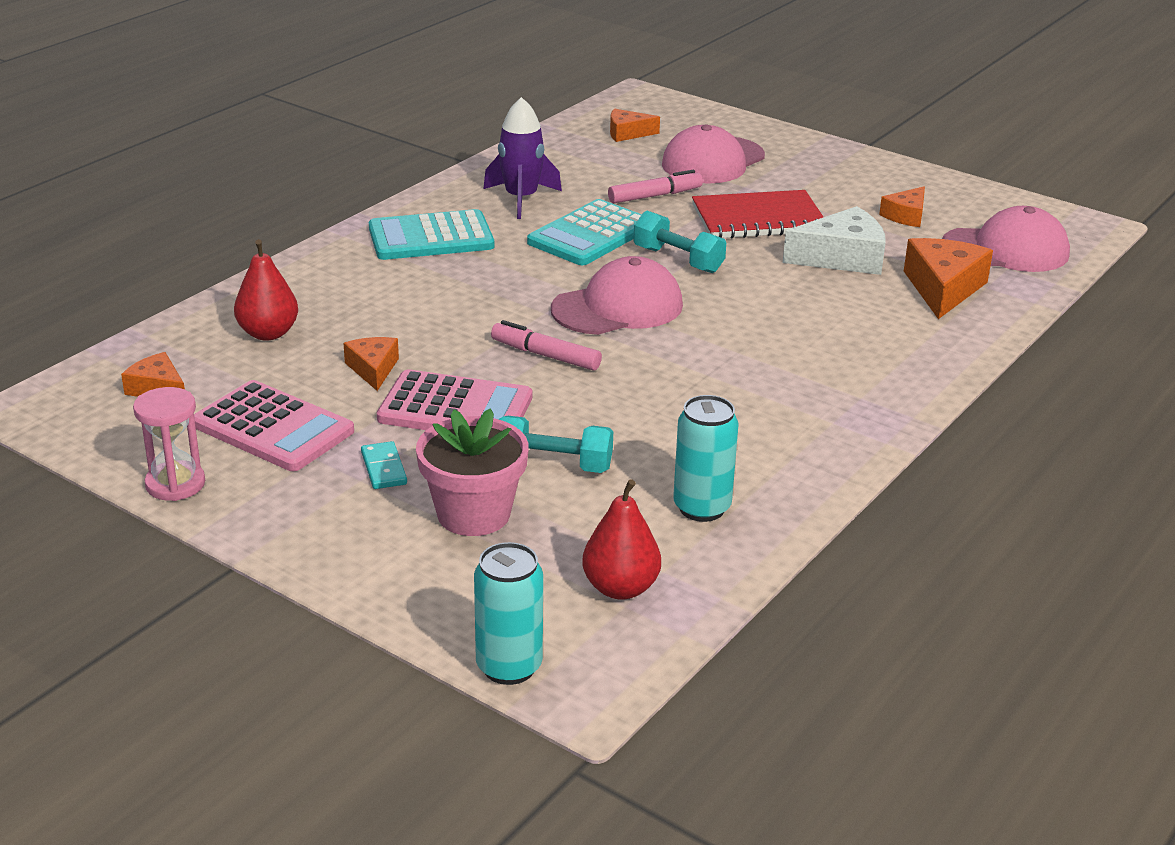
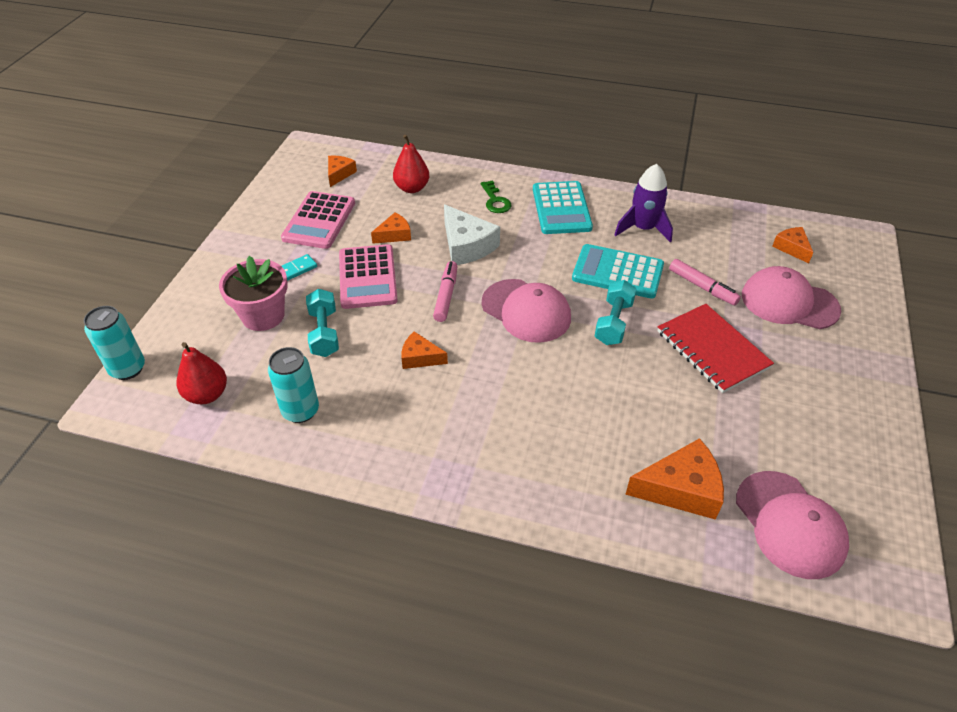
camera: 70 degrees right, 15 degrees up
pink hourglass [133,387,205,501] -> none
turquoise calculator [369,209,494,260] -> turquoise calculator turned 150 degrees counterclockwise [533,181,593,234]
white cheese [783,206,886,275] -> white cheese moved to [444,204,500,265]
orange cheese [879,186,925,227] -> orange cheese moved to [401,332,448,369]
none -> green key [481,180,512,213]

